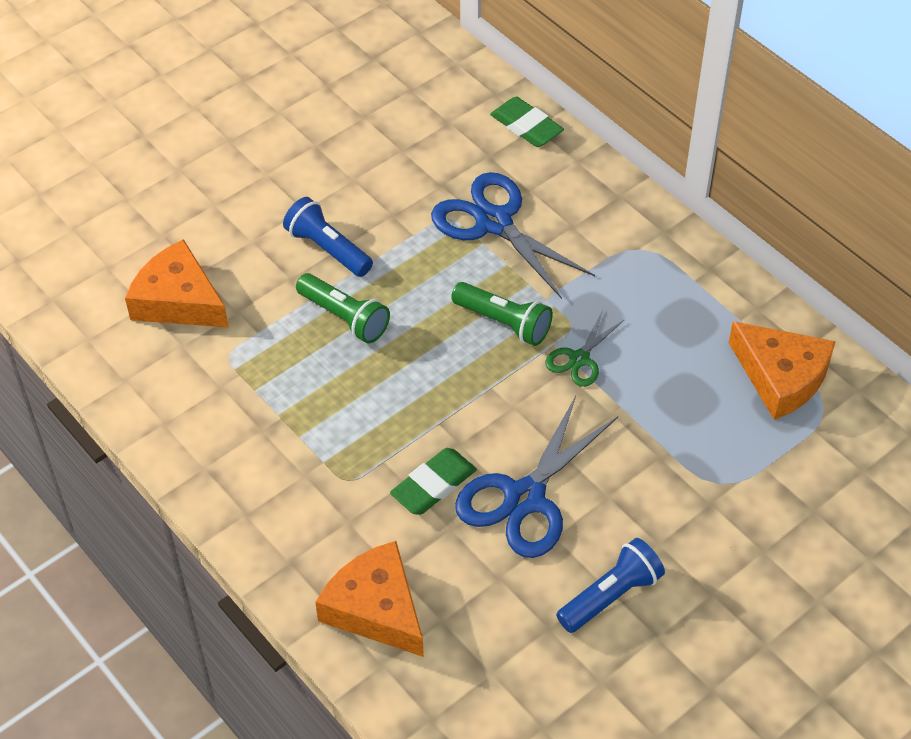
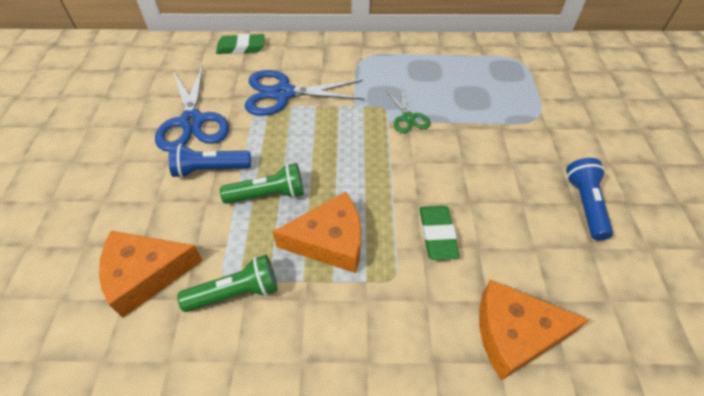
camera: 50 degrees left, 0 degrees up
green flashlight [451,282,553,346] -> green flashlight moved to [177,255,278,312]
blue scissors [455,396,618,558] -> blue scissors moved to [155,65,229,152]
orange cheese [729,321,836,420] -> orange cheese moved to [273,191,361,273]

